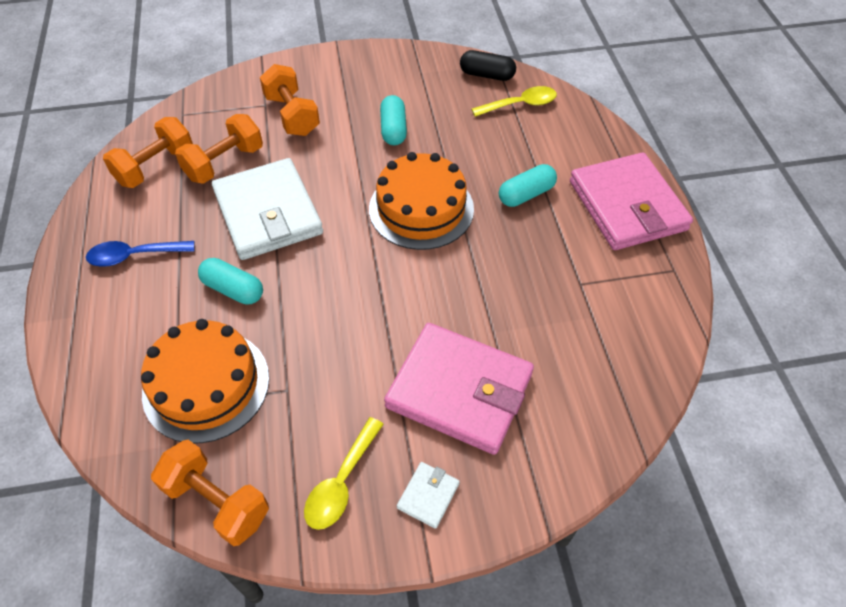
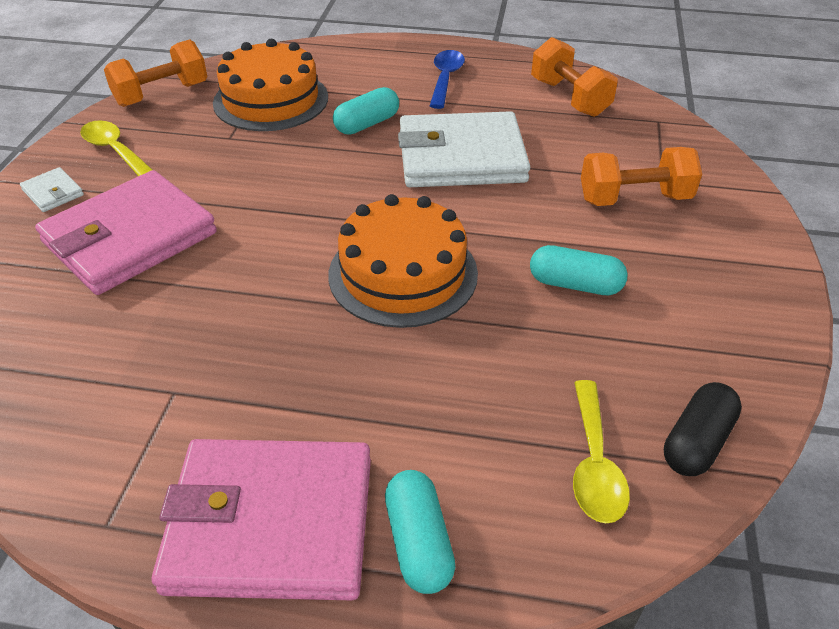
camera: 110 degrees right, 10 degrees down
orange dumbbell [175,114,263,184] -> none
turquoise capsule [499,164,557,207] -> turquoise capsule moved to [385,470,456,594]

